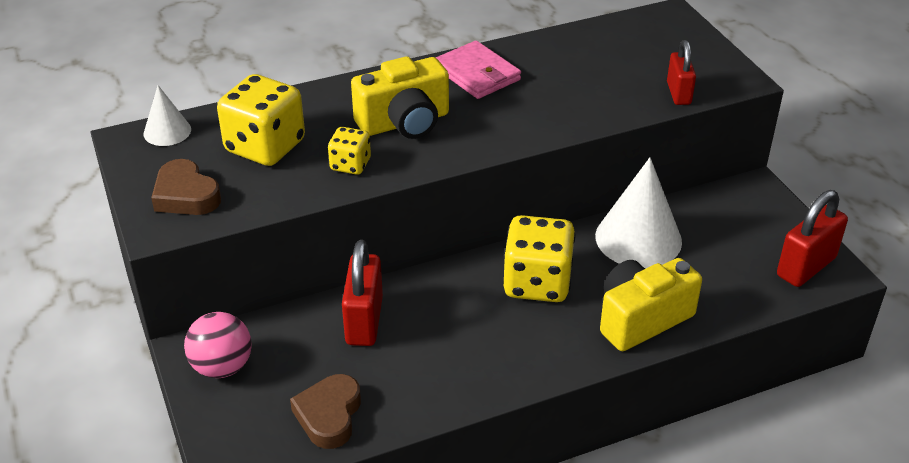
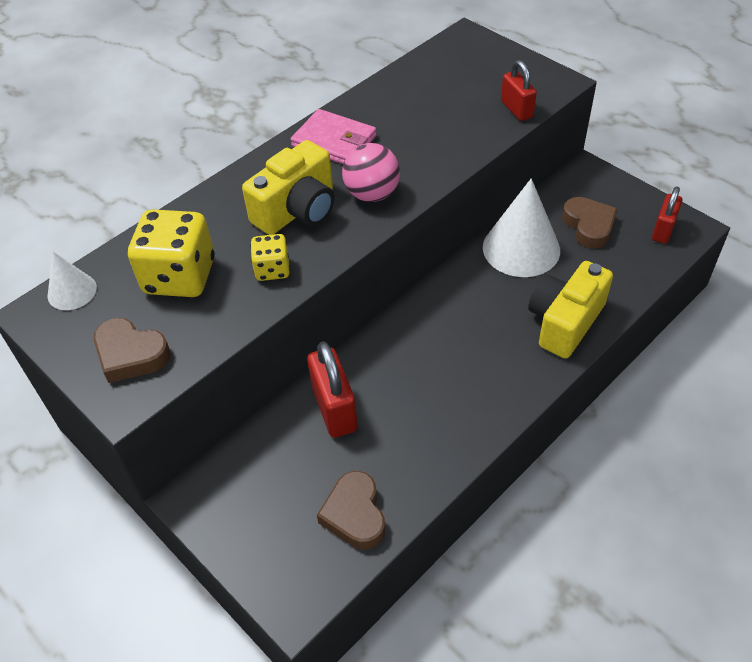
camera: 20 degrees left, 10 degrees up
pink ball [184,312,252,378] -> pink ball moved to [342,143,400,202]
yellow dice [503,215,576,302] -> none
red padlock [777,190,848,287] -> red padlock [652,187,682,244], size x0.65
none -> brown heart [562,197,617,249]

